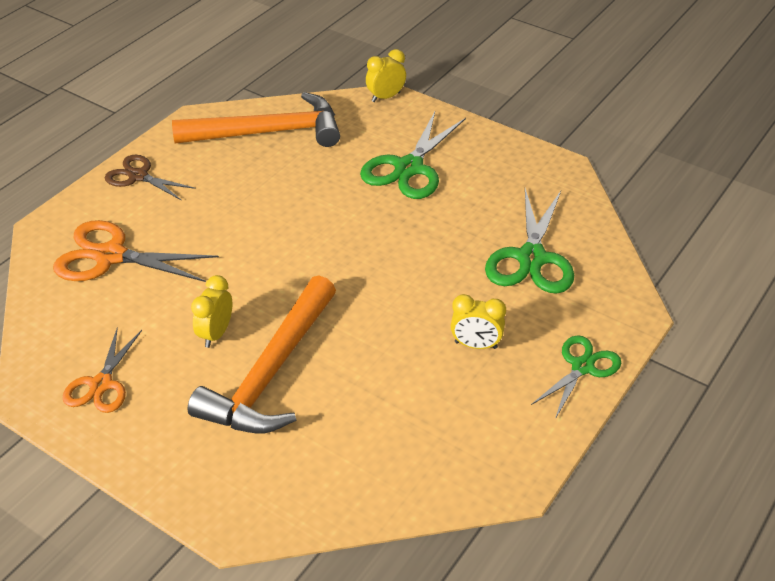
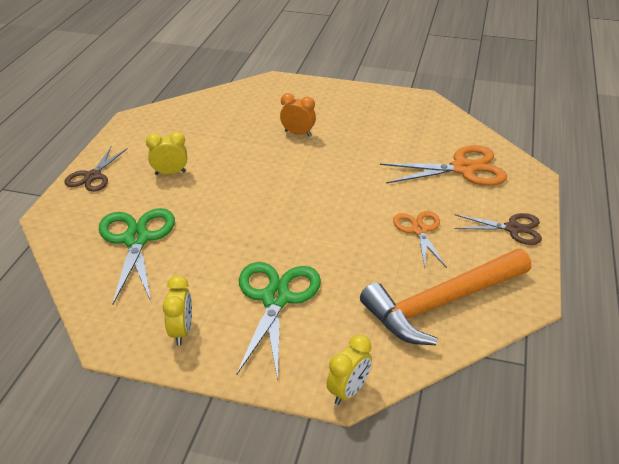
camera: 160 degrees right, 5 degrees down
orange scissors [62,327,142,413] -> orange scissors moved to [393,211,447,268]
orange hammer [188,275,336,434] -> orange clock [280,93,316,137]
yellow clock [191,275,232,348] -> yellow clock moved to [163,275,192,345]
green scissors [531,335,621,419] -> brown scissors [64,147,127,192]

